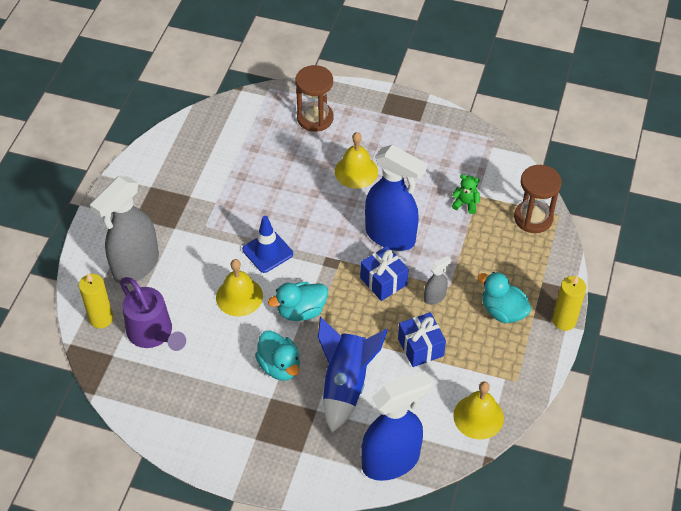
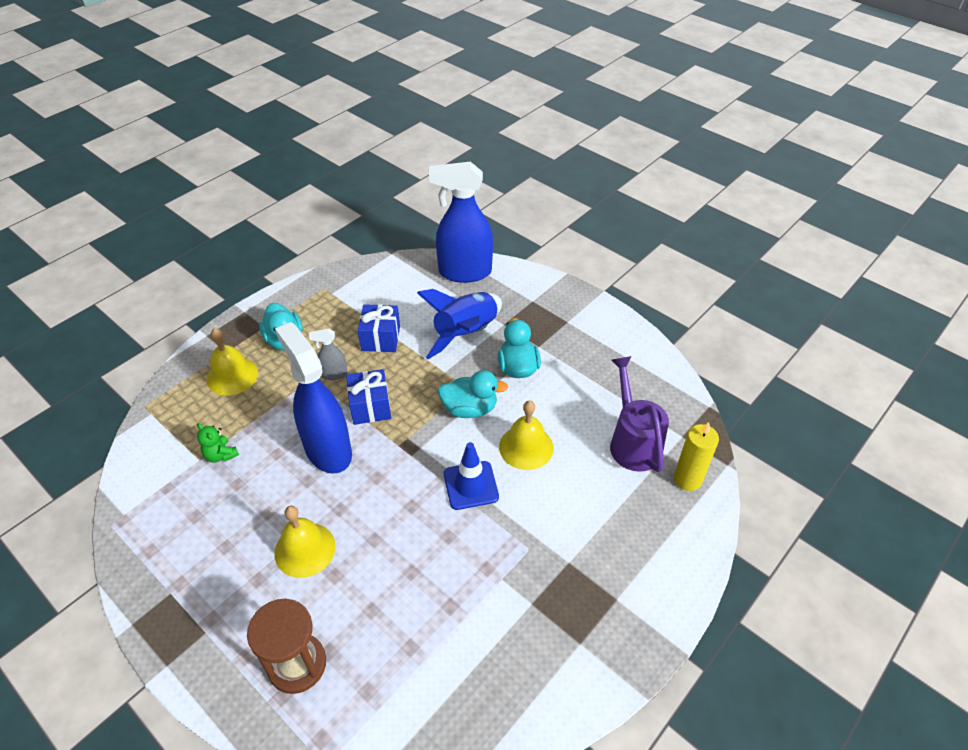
camera: 155 degrees left, 5 degrees down
grey spray bottle [90,176,159,284] -> none
yellow bell [453,381,504,440] -> yellow bell moved to [207,328,258,396]
brown hourglass [514,165,562,233] -> none
yellow candle [552,275,586,331] -> none

